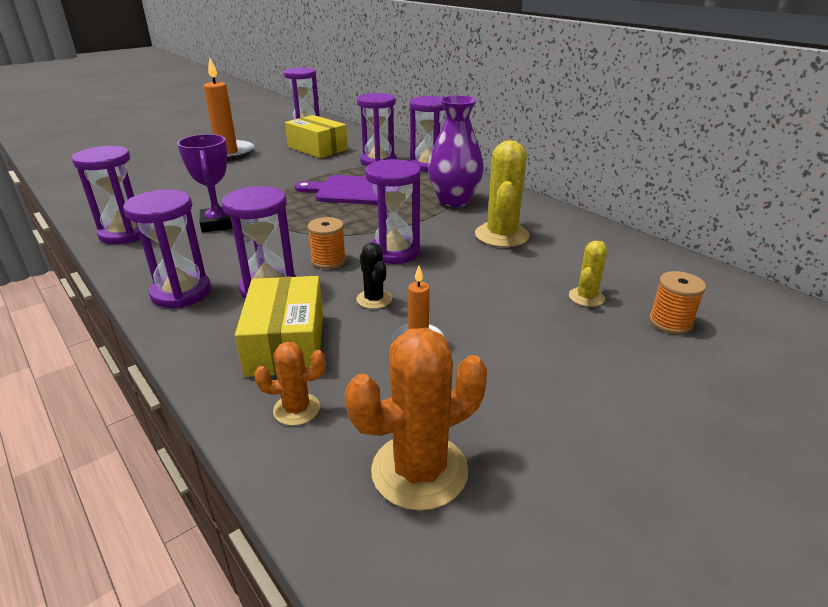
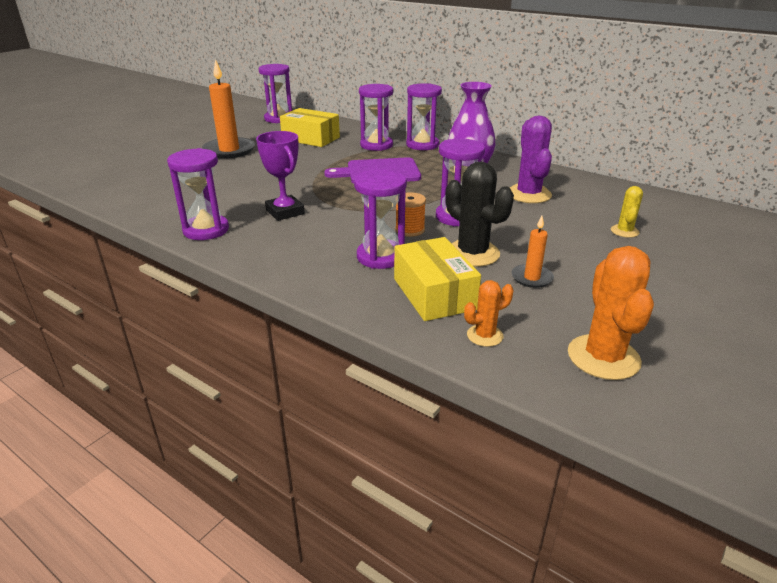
camera: 15 degrees left, 0 degrees up
purple hourglass [123,190,211,308] -> none
orange cactus [345,328,487,511] -> orange cactus turned 45 degrees counterclockwise [568,246,654,380]
black cactus [356,242,392,309] -> black cactus [445,162,514,267], size x1.85
yellow cactus [475,140,530,247] -> purple cactus [509,116,552,203]
orange spool [649,271,706,334] -> none

